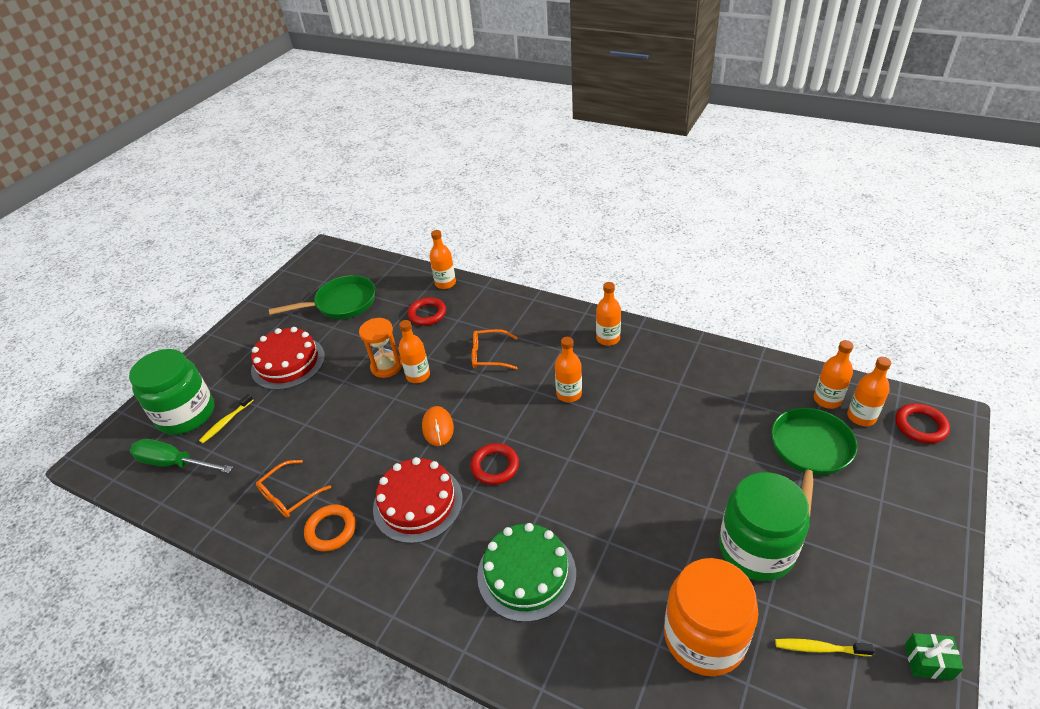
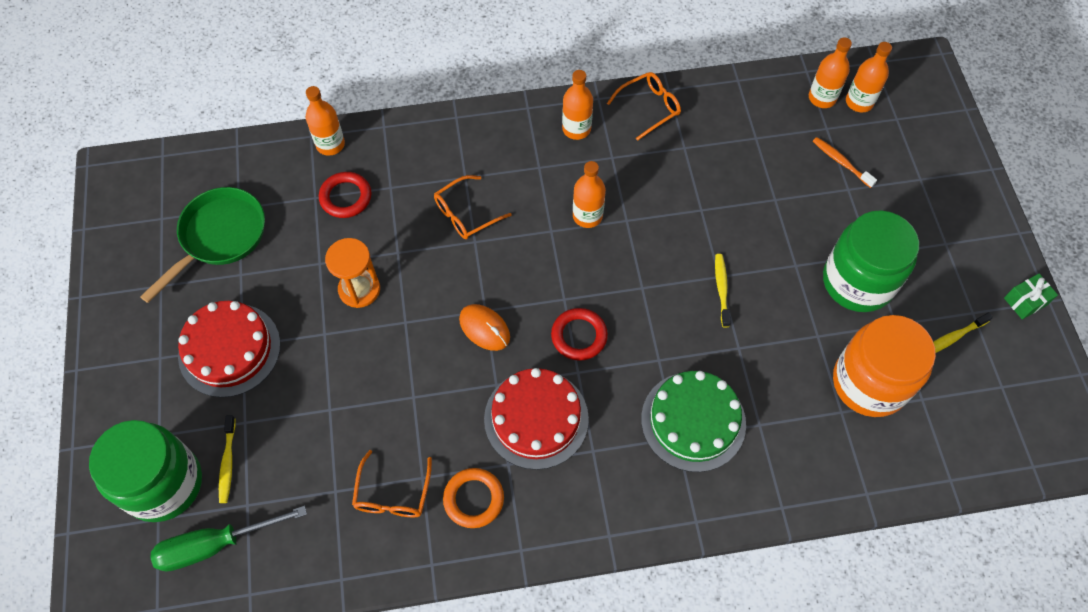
camera: 40 degrees left, 20 degrees up
orange bottle [398,320,430,383] -> none
green pan [771,408,857,517] -> orange toothbrush [813,137,877,188]
red ring [895,403,950,444] -> none
none -> orange glasses [607,72,681,141]
none -> yellow toothbrush [715,254,731,328]

